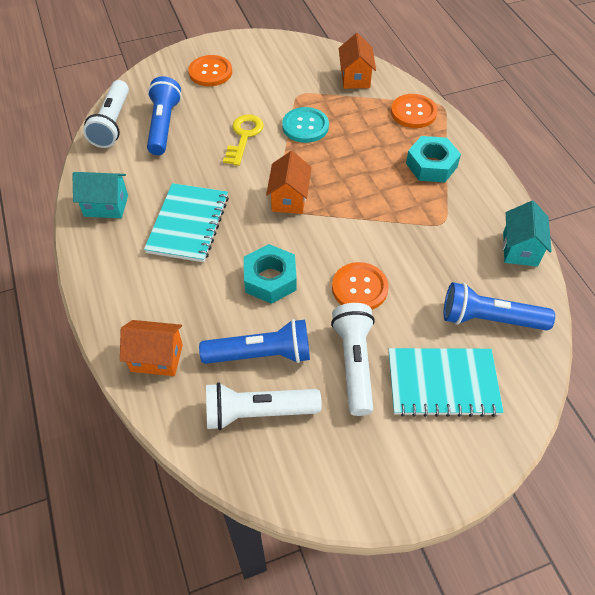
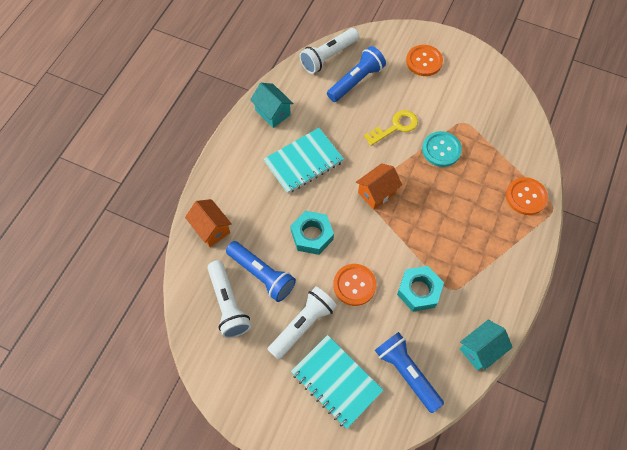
camera: 45 degrees right, 10 degrees up
white flashlight [206,382,322,430] -> white flashlight turned 150 degrees counterclockwise [207,260,251,338]
orange house [339,33,376,89] -> none
turquoise nut [406,136,461,183] -> turquoise nut moved to [397,266,444,312]

